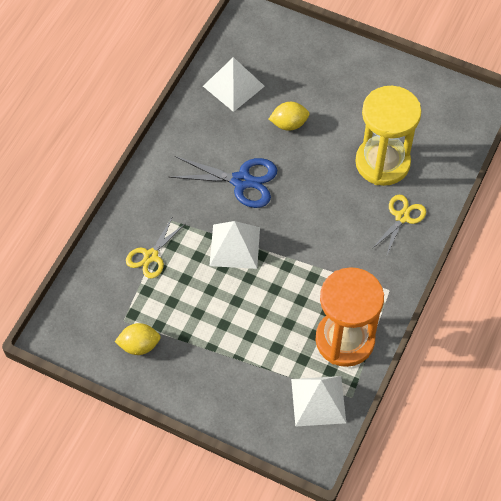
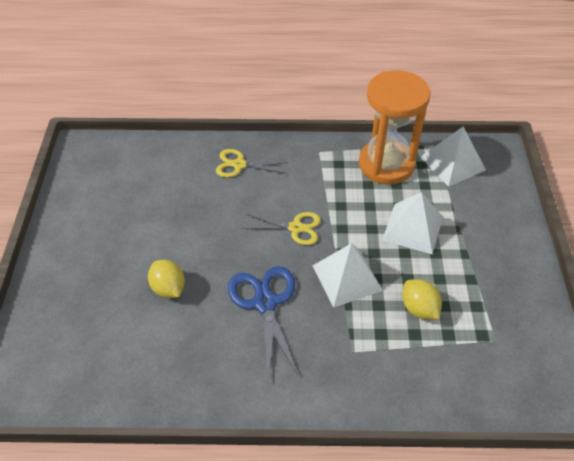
camera: 115 degrees left, 10 degrees down
yellow lemon [115,323,161,355] -> yellow lemon moved to [403,279,442,319]
yellow scissors [126,216,185,278] -> yellow scissors moved to [245,212,321,245]
white pyramid [203,57,265,112] -> white pyramid moved to [382,192,443,254]
yellow hourglass [355,86,421,186] -> none

